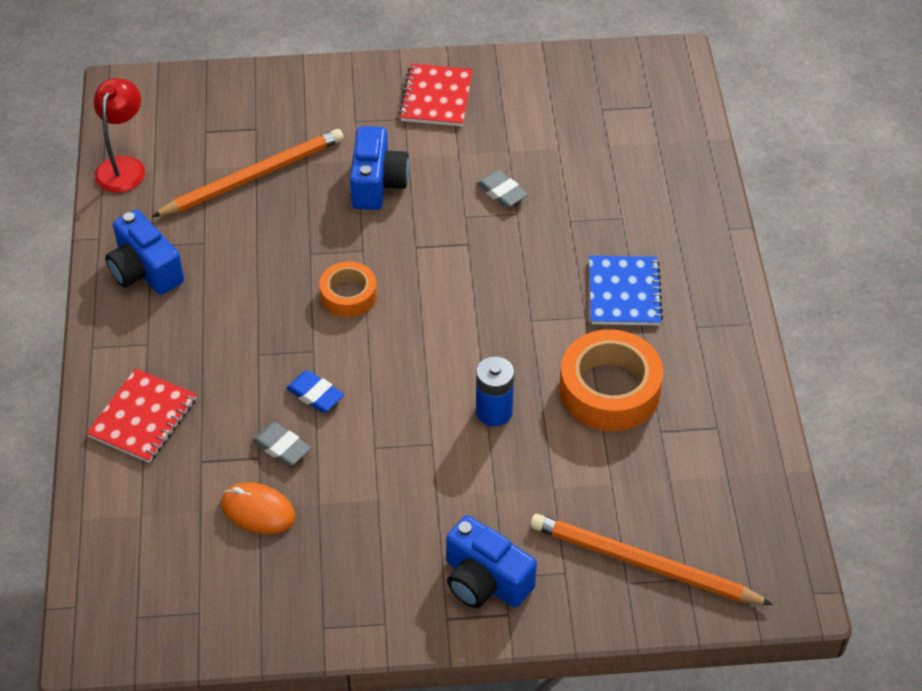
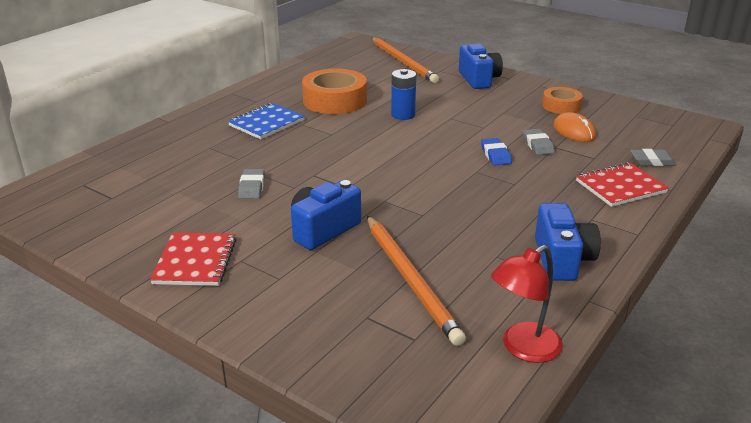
camera: 140 degrees left, 20 degrees down
orange pencil [152,129,344,217] -> orange pencil turned 120 degrees counterclockwise [367,216,466,346]
orange tape [319,261,377,317] -> orange tape moved to [542,87,583,114]
red notebook [399,64,473,127] -> red notebook turned 45 degrees counterclockwise [150,232,237,286]
none -> grey eraser [630,149,676,166]

